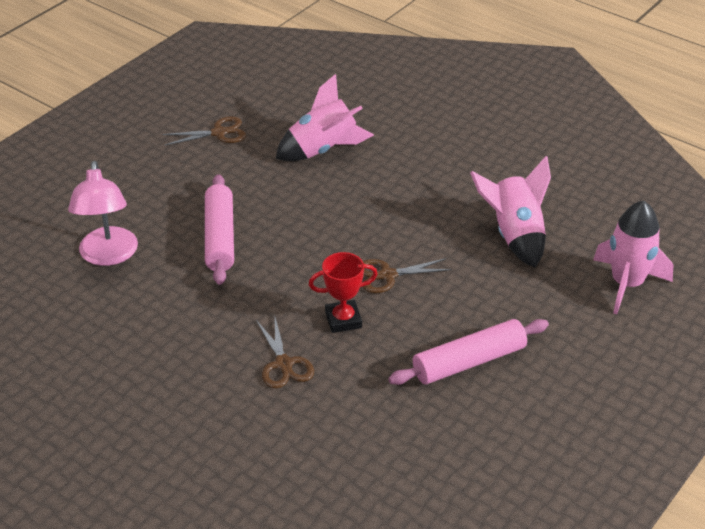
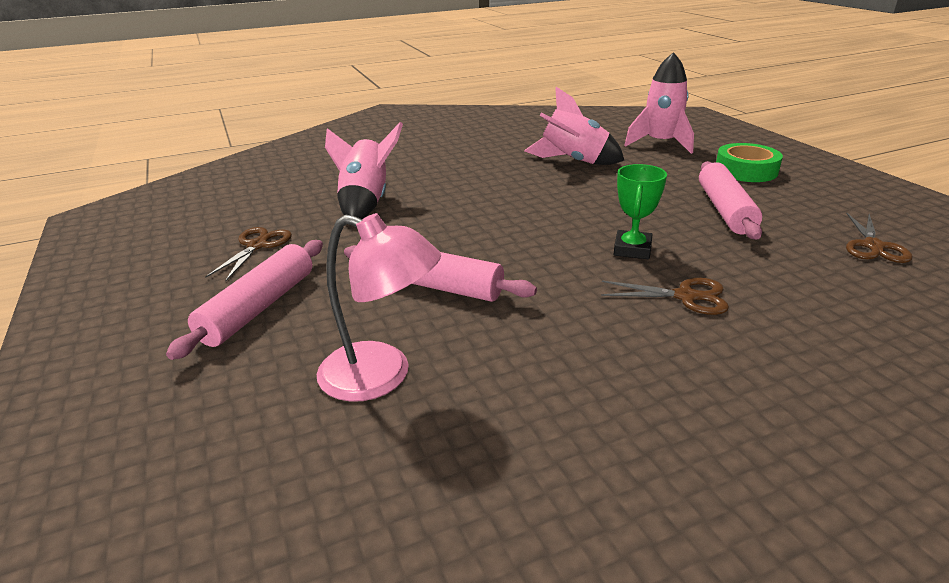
camera: 60 degrees left, 10 degrees down
red trophy [309,252,378,333] -> green trophy [614,164,667,259]
brown scissors [363,258,452,293] -> brown scissors moved to [846,213,913,263]
none -> pink rolling pin [166,240,323,360]
none -> green tape [716,143,783,182]

